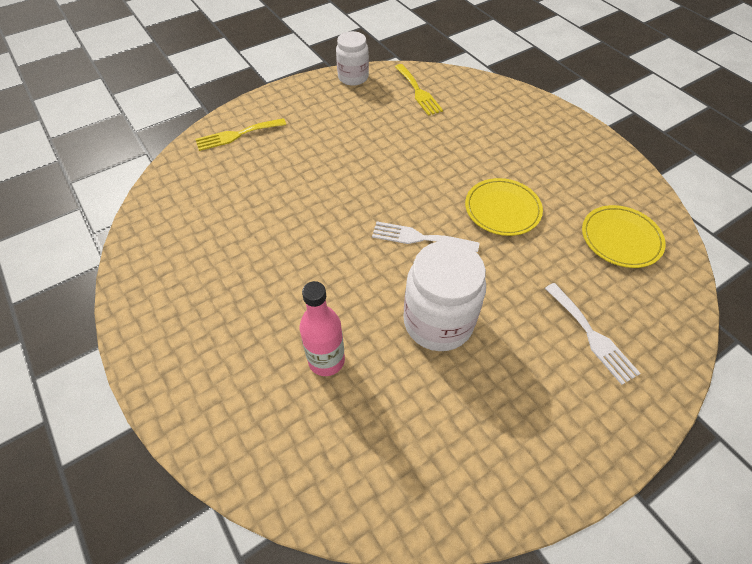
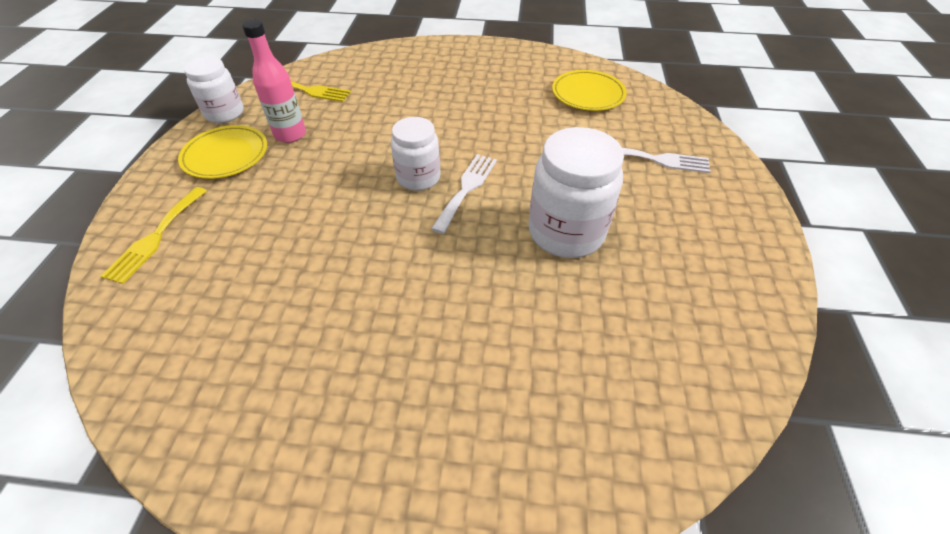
camera: 50 degrees left, 5 degrees down
pink bottle [300,281,345,376] -> pink bottle moved to [242,19,306,143]
white fork [372,221,479,252] -> white fork turned 150 degrees clockwise [431,154,497,234]
yellow plate [465,178,543,236] -> yellow plate moved to [178,125,267,179]
none -> white jar [391,117,441,191]

